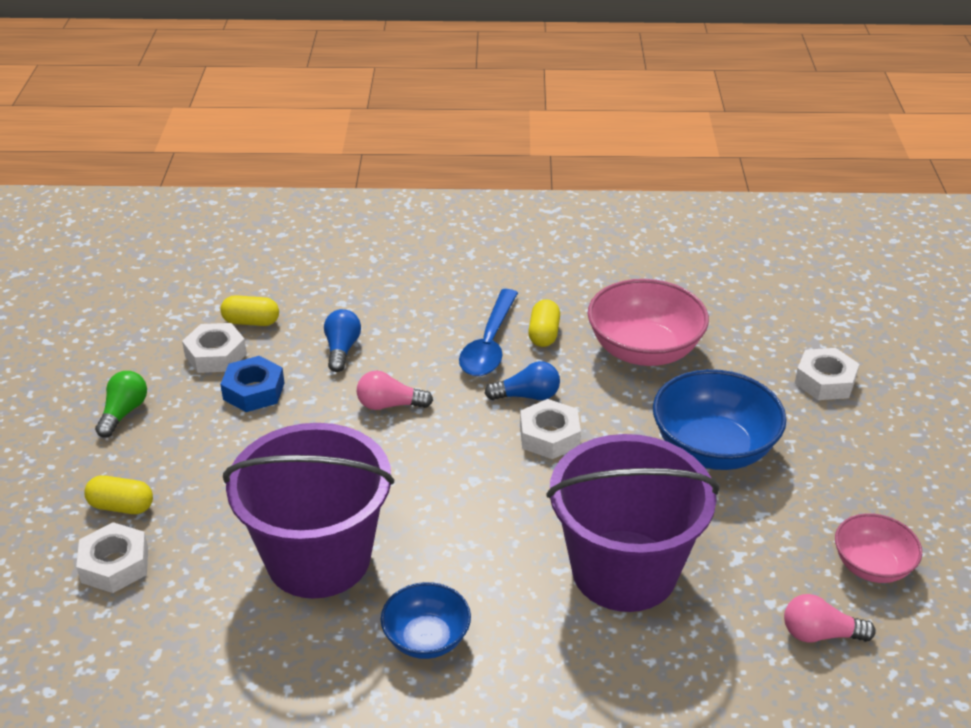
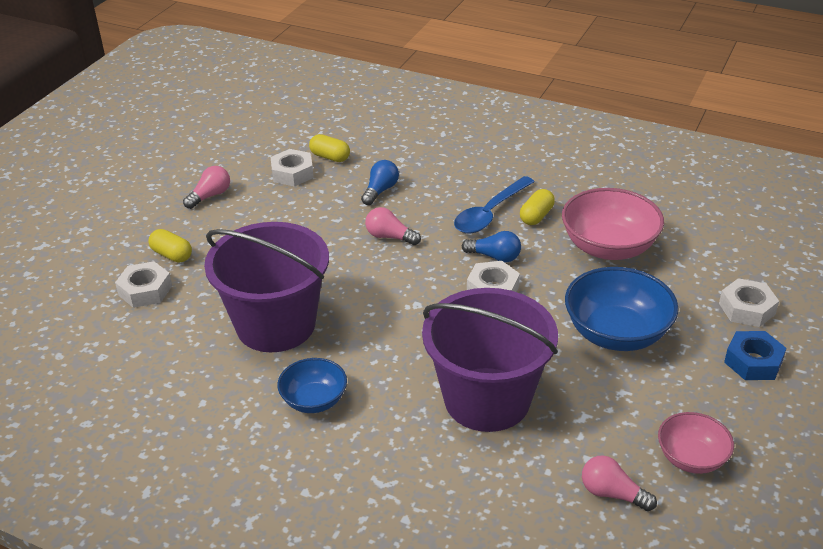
camera: 25 degrees right, 0 degrees up
green light bulb [95,371,147,438] -> pink light bulb [183,166,230,209]
blue nut [220,356,284,412] -> blue nut moved to [724,331,787,380]

